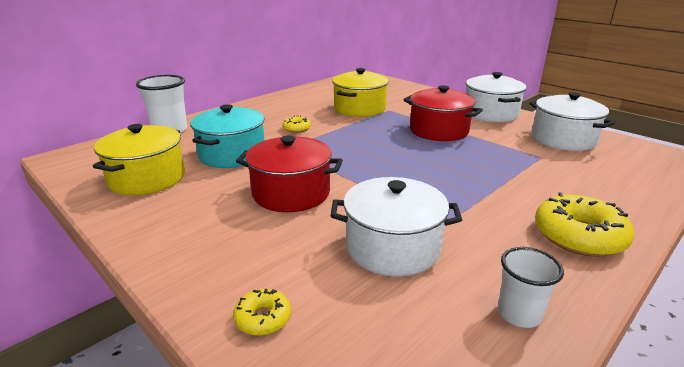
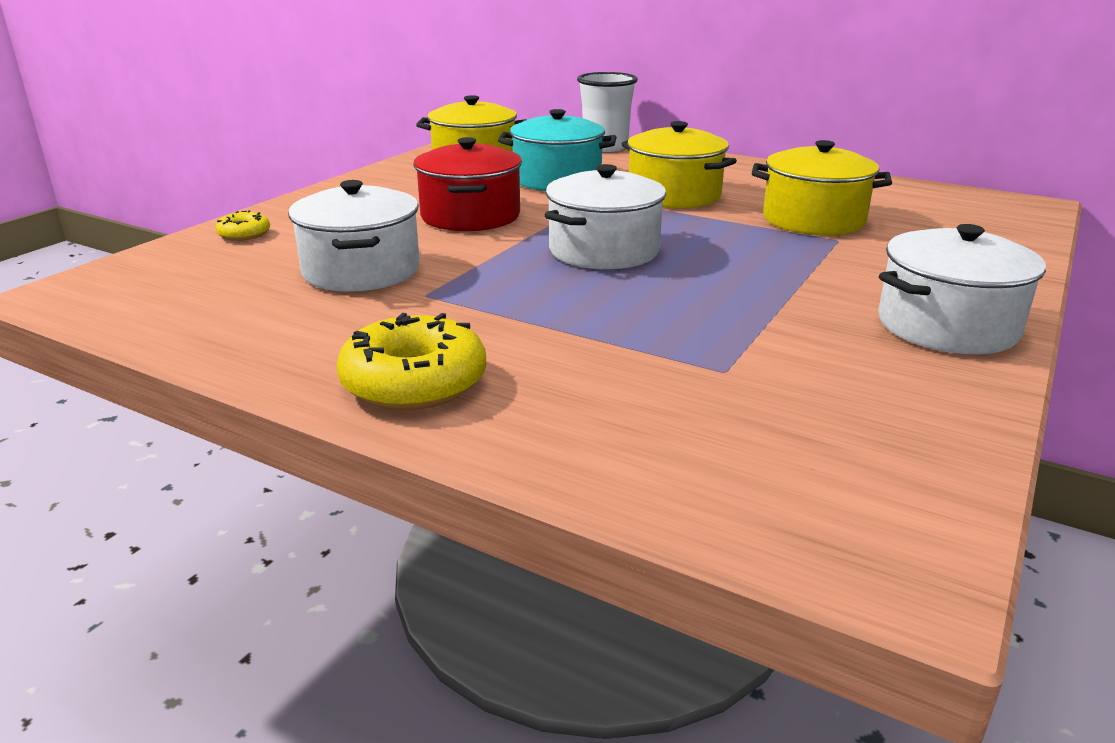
camera: 75 degrees right, 0 degrees up
yellow donut [282,116,311,133] -> yellow pot [622,121,737,209]
red pot [403,85,483,141] -> none
white cup [498,247,564,328] -> none
white pot [530,92,616,151] -> white pot moved to [545,164,666,269]

